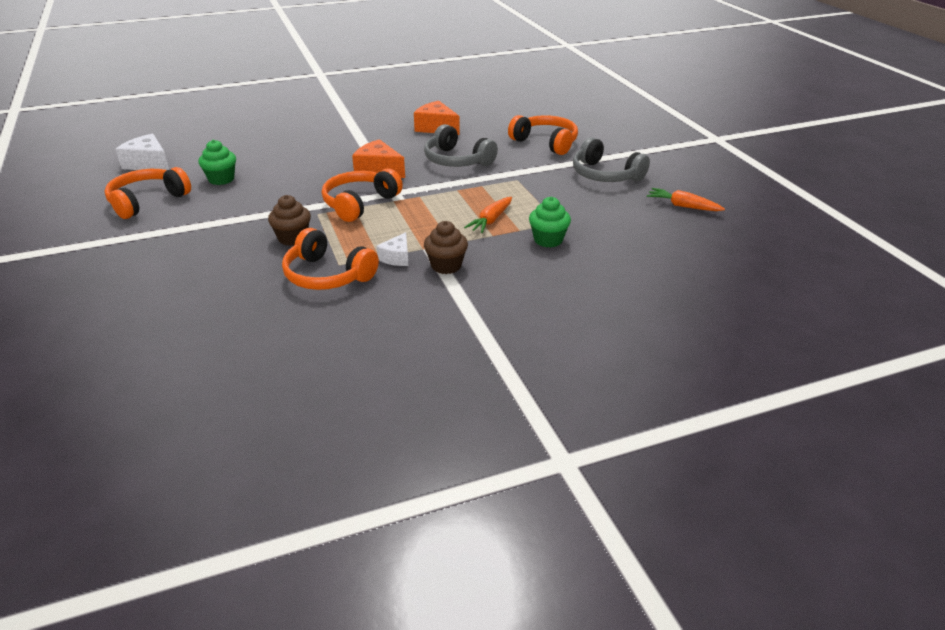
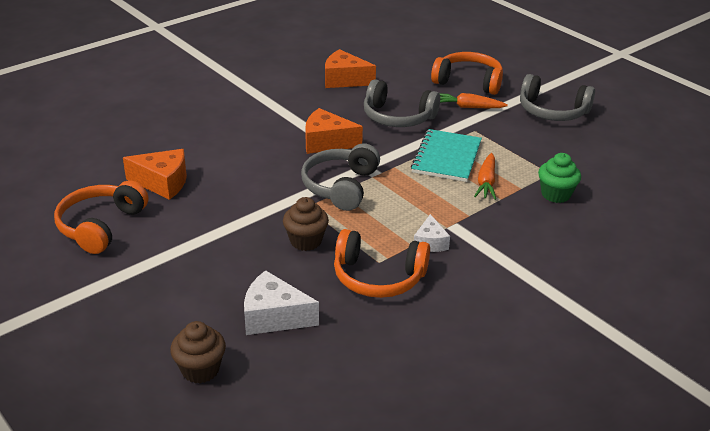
camera: 20 degrees left, 0 degrees up
white cheese [116,134,169,170] -> white cheese moved to [244,270,319,335]
green cupcake [198,140,236,185] -> orange cheese [123,149,187,200]
orange headphones [322,168,403,222] -> grey headphones [301,143,380,211]
brown cupcake [424,221,468,274] -> brown cupcake moved to [170,321,226,383]
orange carrot [647,188,725,211] -> orange carrot moved to [439,93,508,108]
none -> turquoise notebook [411,129,482,182]

